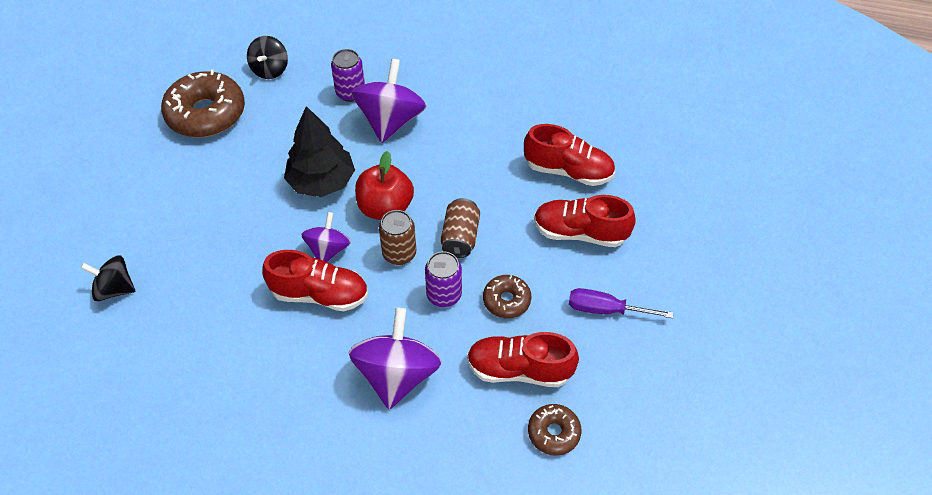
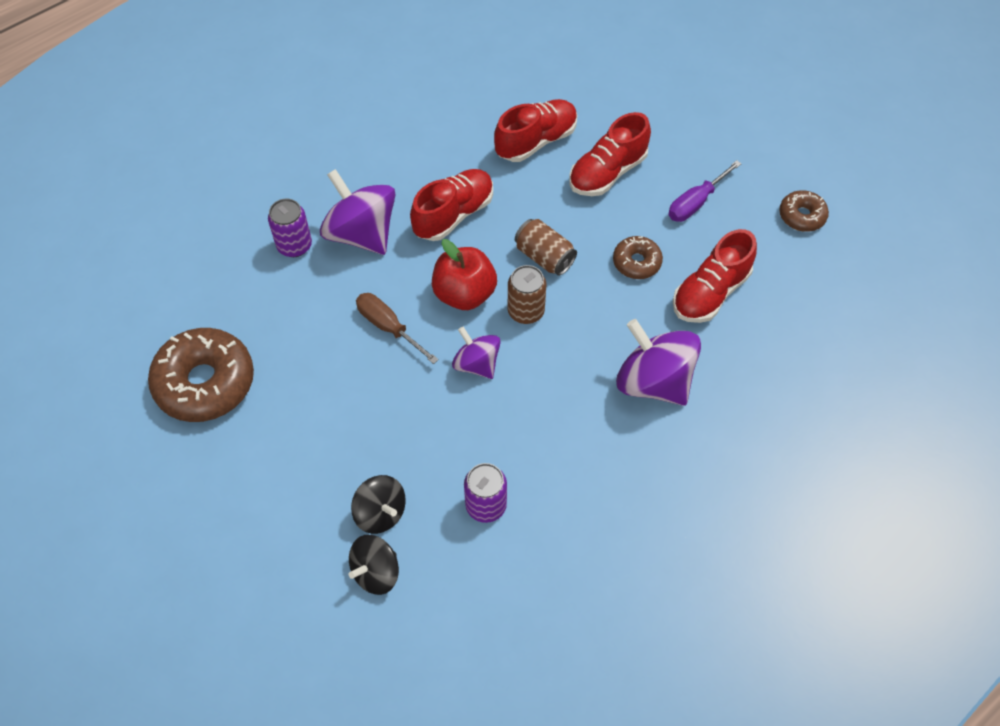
camera: 55 degrees left, 5 degrees up
black spinning top [247,36,288,79] -> black spinning top moved to [351,475,406,534]
red shoe [262,250,368,311] -> red shoe moved to [410,169,493,241]
black tree [284,106,355,197] -> brown screwdriver [356,293,439,364]
purple can [425,251,462,307] -> purple can moved to [464,463,507,523]
brown donut [528,404,581,456] -> brown donut moved to [779,190,829,232]

